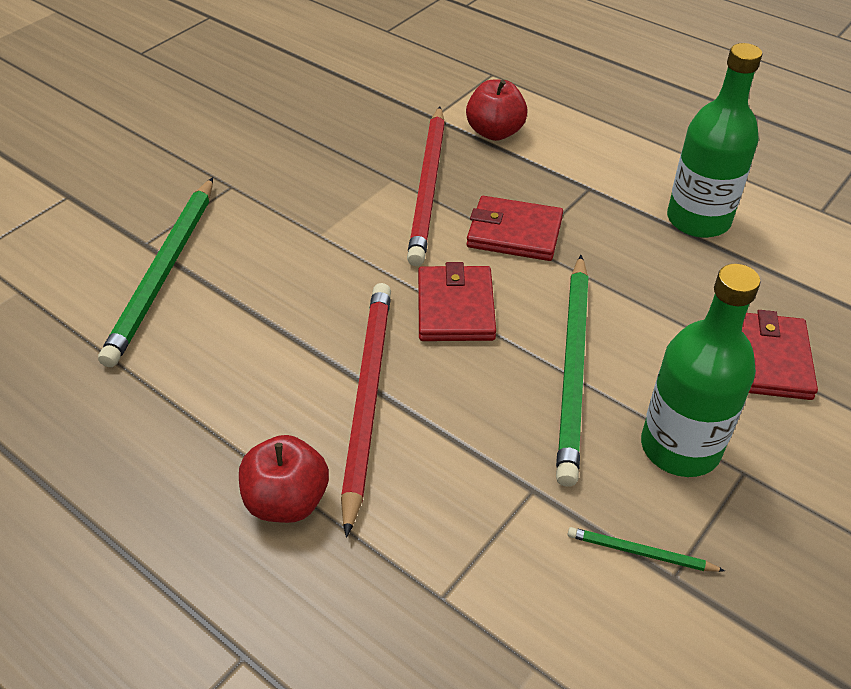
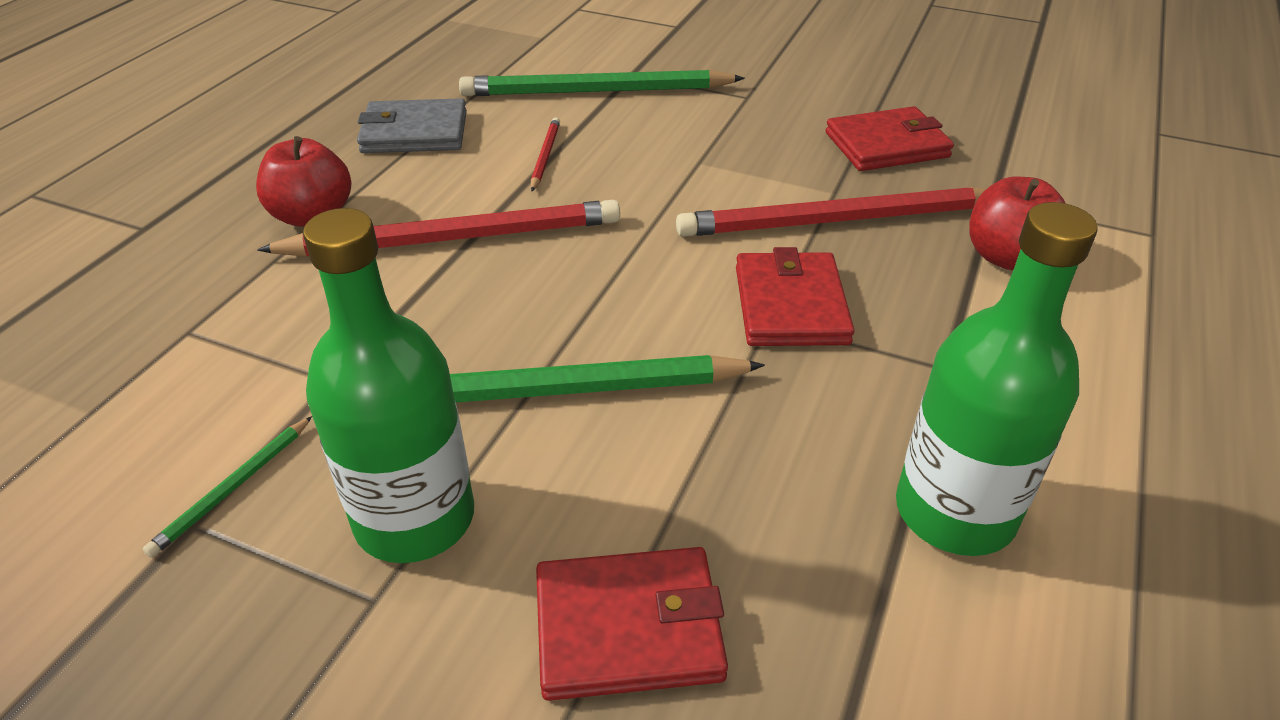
camera: 75 degrees right, 5 degrees down
red wallet [418,262,496,341] -> red wallet moved to [826,106,954,171]
green pencil [568,527,725,572] -> green pencil turned 150 degrees counterclockwise [143,416,312,558]
none -> grey wallet [357,98,467,153]
none -> red pencil [531,117,560,191]

